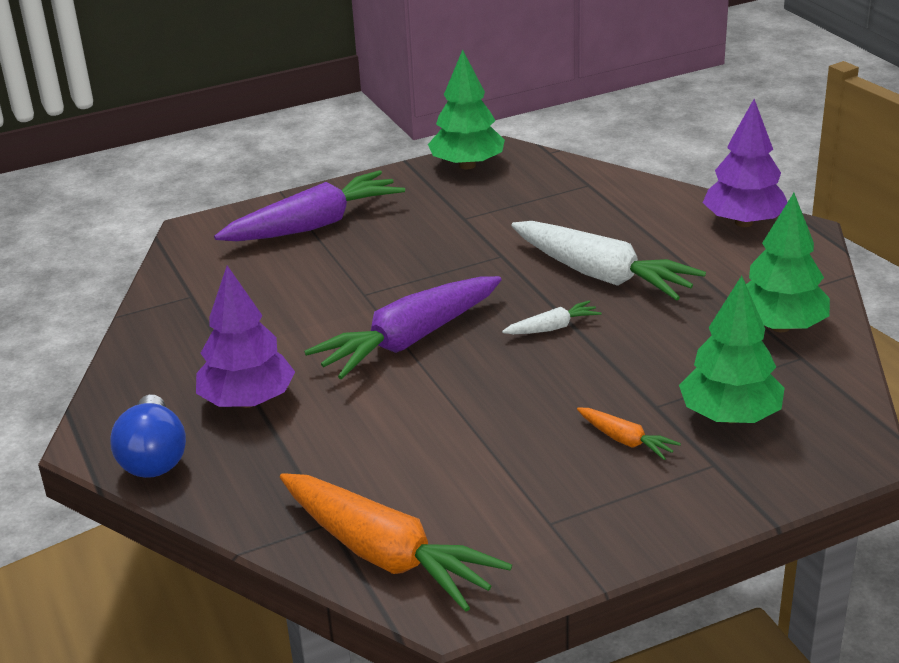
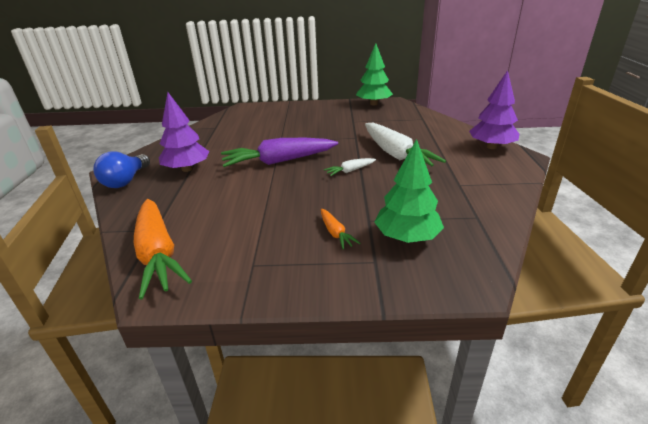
camera: 25 degrees right, 0 degrees up
purple carrot [214,170,405,241] -> none
white carrot [502,301,602,334] -> white carrot turned 150 degrees clockwise [324,158,376,176]
green tree [746,193,830,332] -> none

